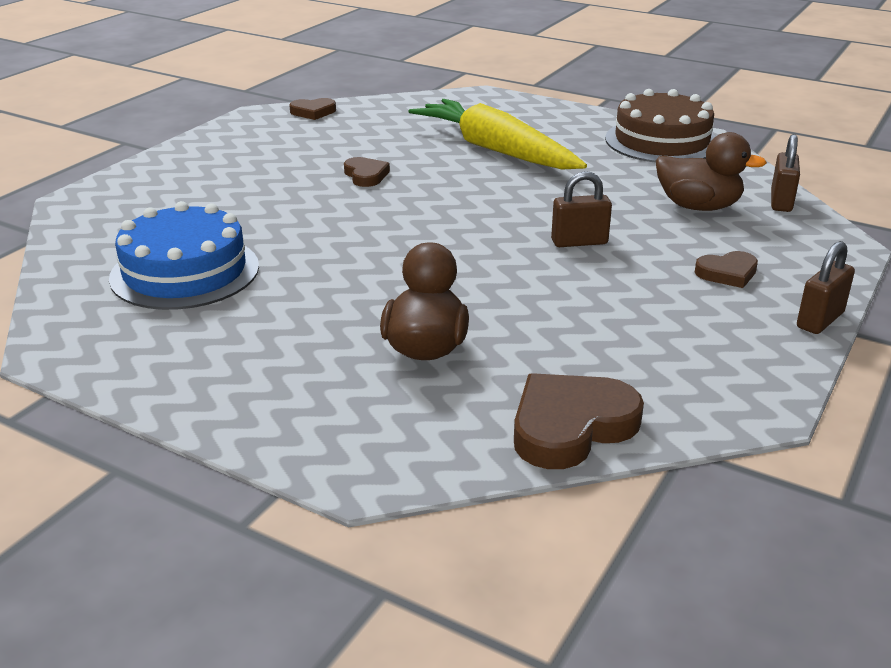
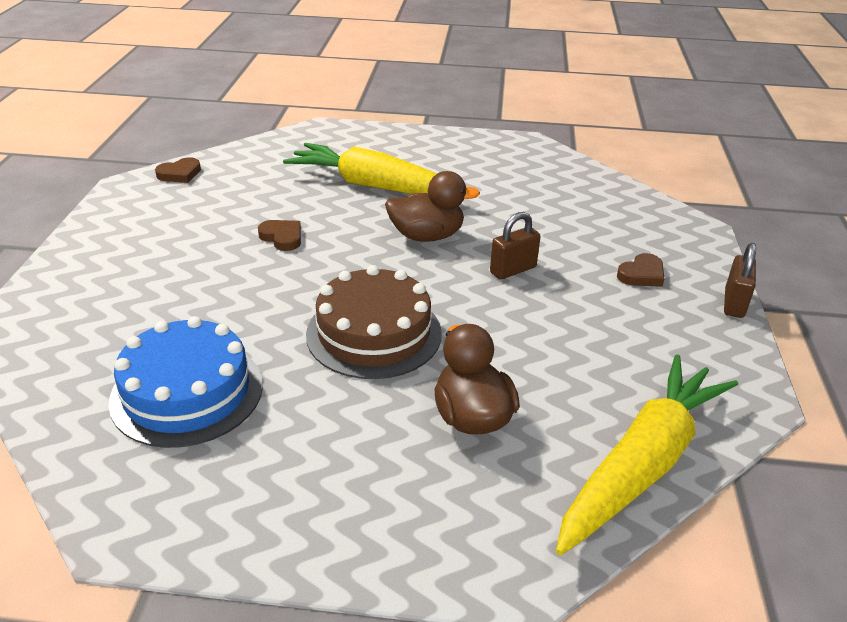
camera: 25 degrees left, 5 degrees up
brown heart [514,373,644,469] -> yellow carrot [556,354,738,555]
brown cake [605,89,716,163] -> brown cake moved to [306,265,442,379]
brown duck [656,132,767,211] -> brown duck moved to [385,171,480,242]
brown padlock [771,134,800,212] -> none

